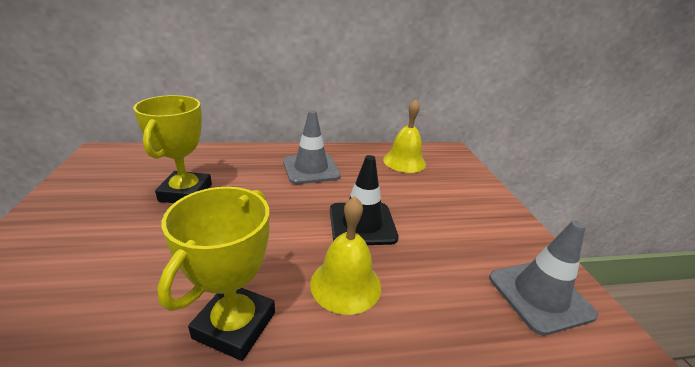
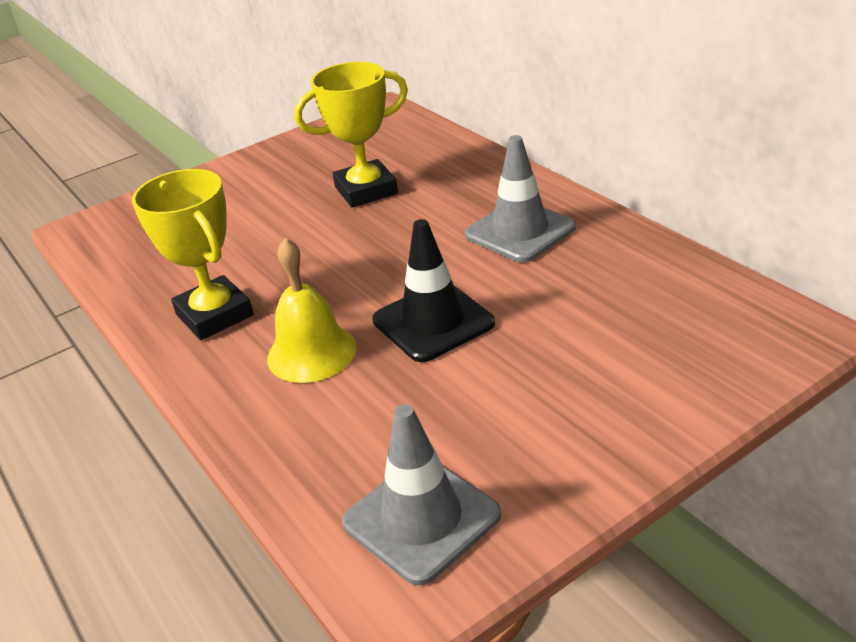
camera: 70 degrees right, 5 degrees up
yellow trophy [157,187,275,361] -> yellow trophy turned 60 degrees clockwise [132,169,254,340]
yellow bell [383,99,426,173] -> none

